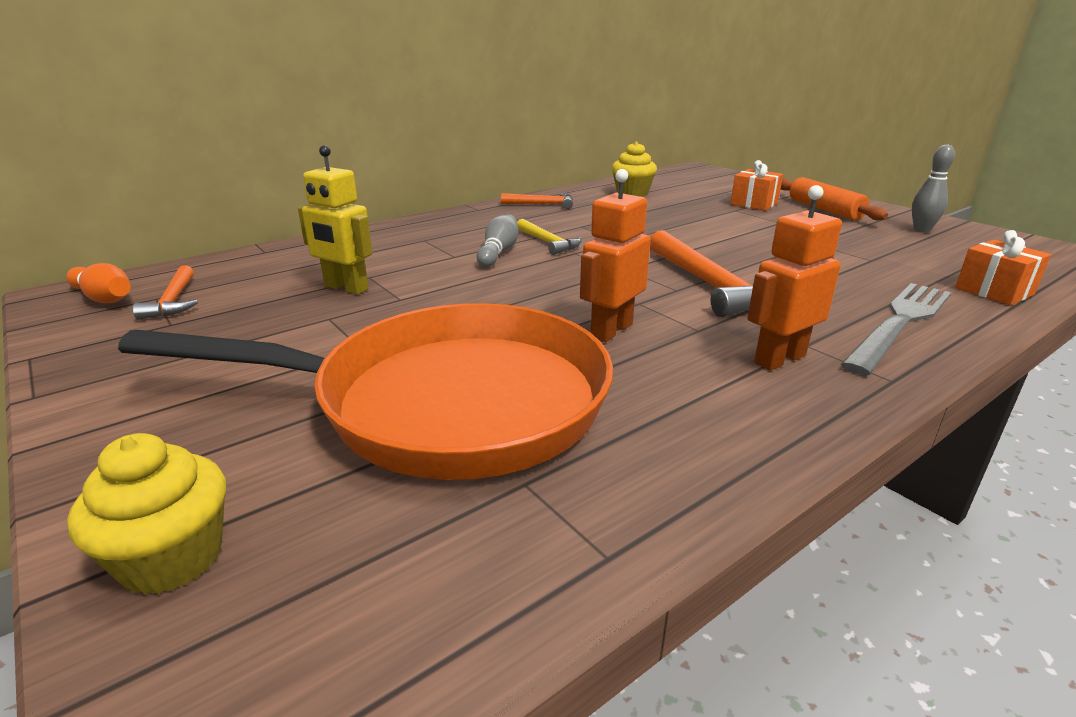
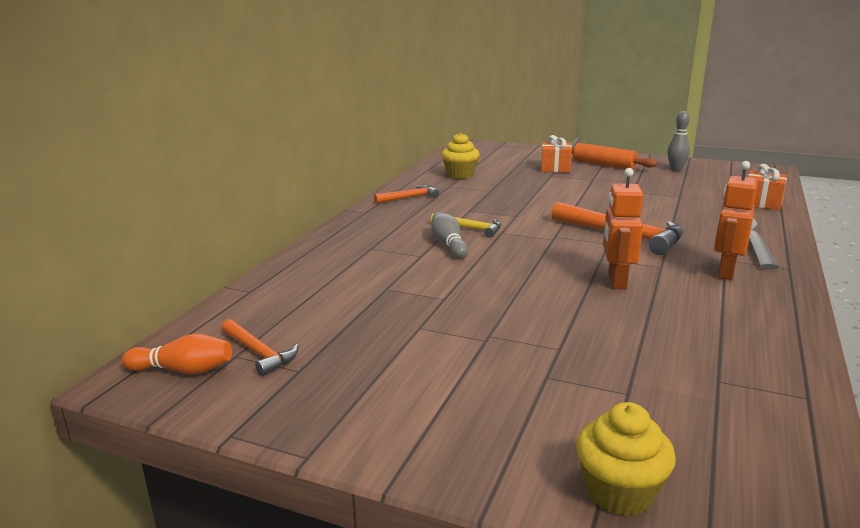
camera: 30 degrees left, 5 degrees down
orange pan [118,303,613,480] -> none
yellow robot [298,145,372,295] -> none

